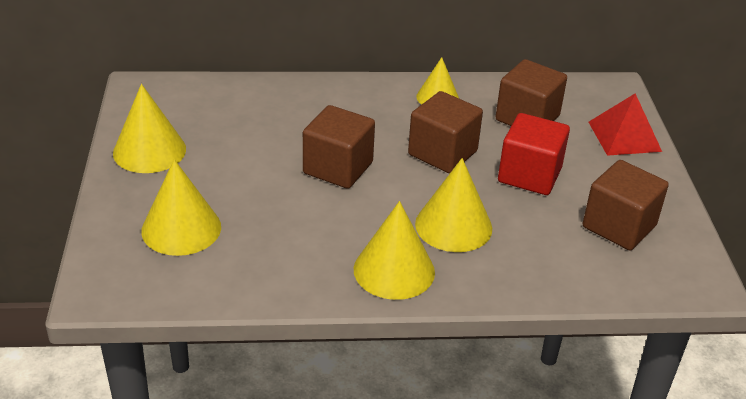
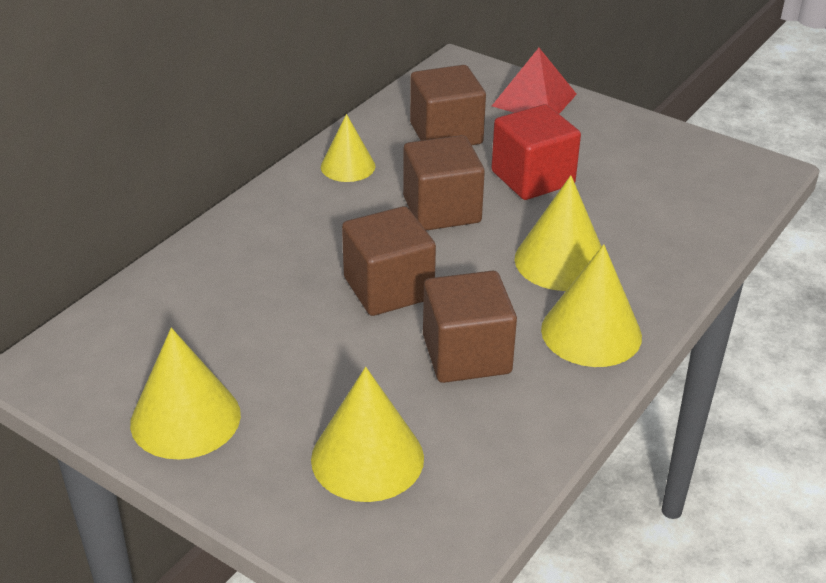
camera: 50 degrees left, 0 degrees up
brown cube [583,160,669,250] -> brown cube moved to [423,271,517,383]

